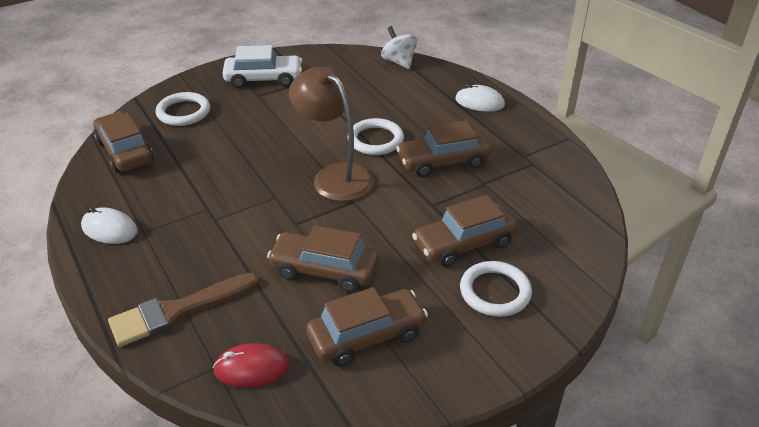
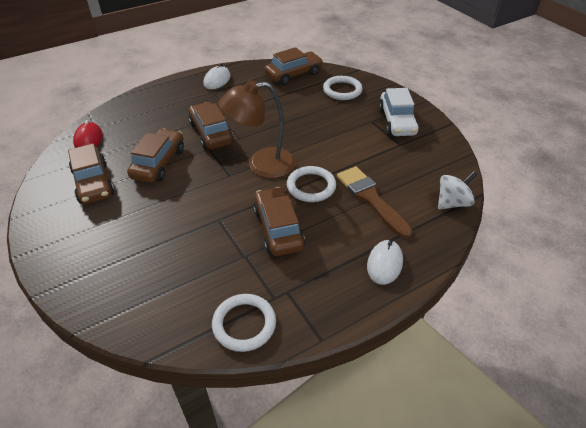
camera: 90 degrees right, 5 degrees up
brown brush [108,273,259,347] -> brown brush moved to [337,166,413,239]
brown lamp [289,67,374,201] -> brown lamp turned 150 degrees counterclockwise [218,80,296,178]
brown car [412,195,518,267] -> brown car moved to [188,102,233,150]
white ring [460,261,532,317] -> white ring moved to [212,294,276,352]

